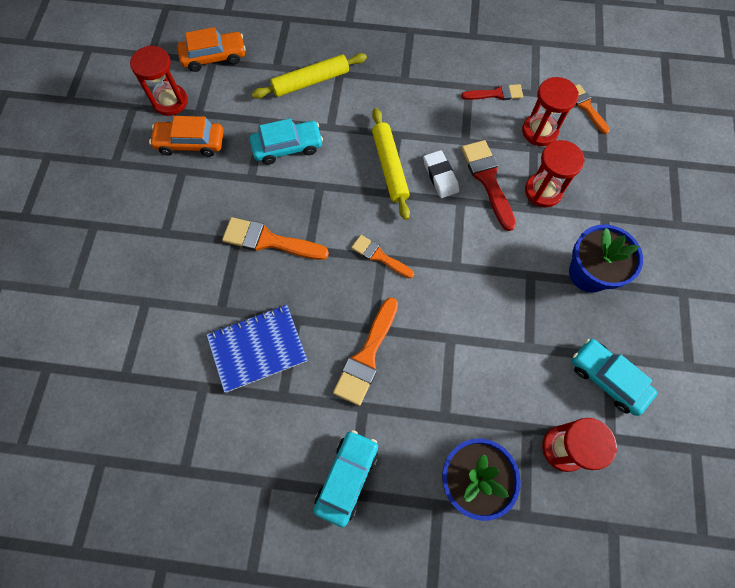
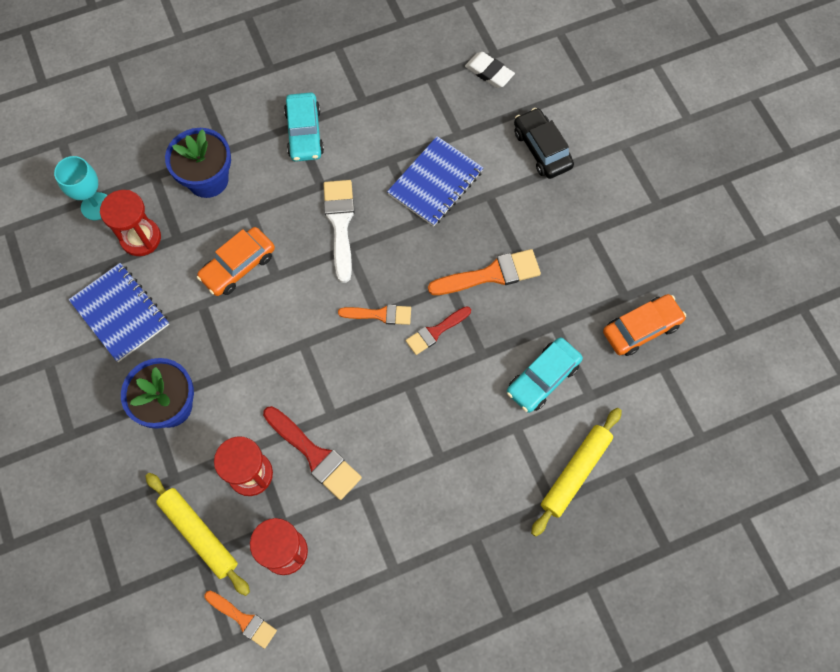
camera: 150 degrees right, 0 degrees up
red hourglass [130,45,188,116] -> none
orange car [177,27,246,72] -> orange car moved to [197,227,275,296]
orange brush [333,297,398,406] -> white brush [323,180,355,283]
yellow rolling pin [372,108,410,220] -> yellow rolling pin moved to [145,473,250,596]
white eraser [423,150,459,198] -> white eraser moved to [465,52,515,88]
red brush [461,84,523,100] -> red brush moved to [406,306,471,355]
turquoise car [572,339,657,416] -> blue notebook [69,263,169,362]
none -> turquoise goblet [54,156,107,220]
none -> black car [514,108,574,179]

